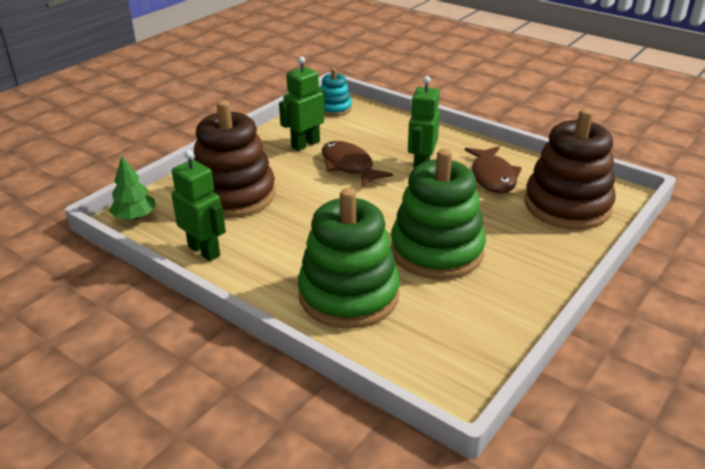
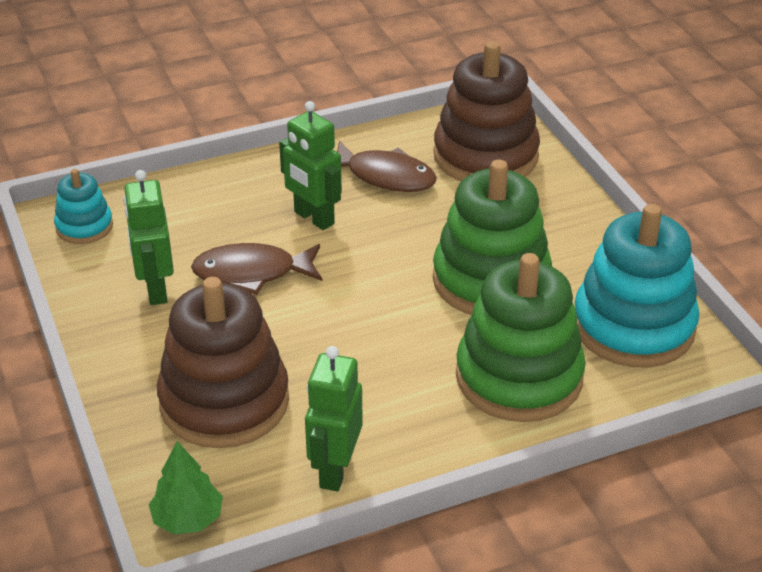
camera: 60 degrees left, 5 degrees up
green robot [171,150,226,261] -> green robot turned 60 degrees counterclockwise [305,346,363,491]
none -> turquoise stacking toy [575,204,699,368]

